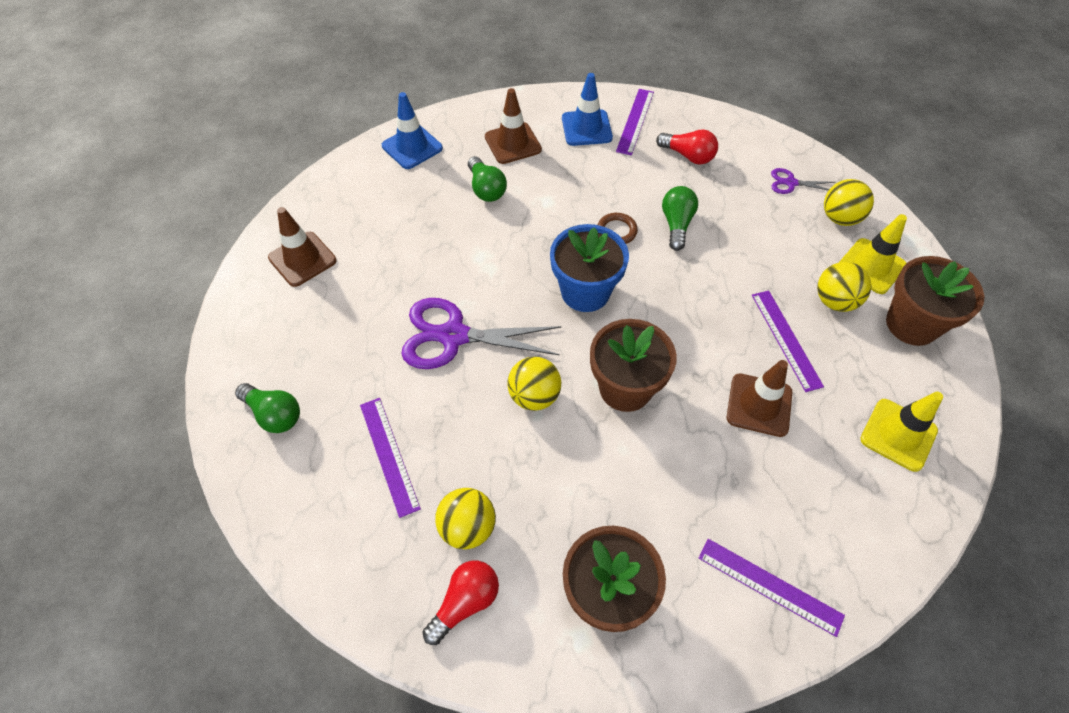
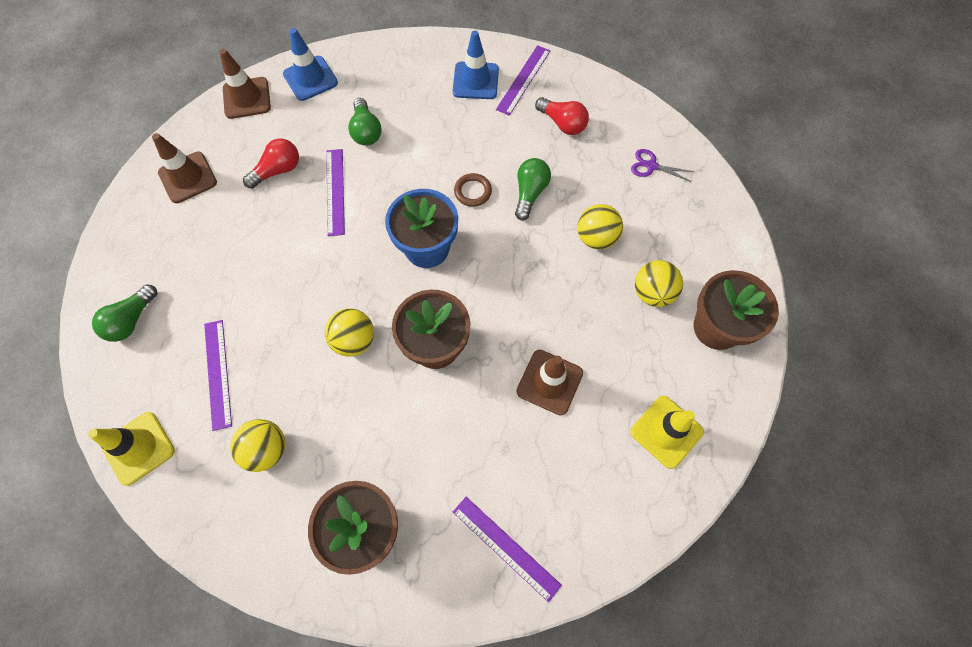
camera: 10 degrees right, 10 degrees up
green light bulb [235,383,300,433] -> green light bulb turned 75 degrees clockwise [92,284,158,342]
purple scissors [401,298,561,369] -> none
red light bulb [423,560,499,645] -> red light bulb moved to [243,138,299,189]
brown traffic cone [485,88,542,164] -> brown traffic cone moved to [219,49,271,119]
purple ruler [752,291,824,392] -> purple ruler moved to [326,149,345,236]
yellow ball [824,179,874,226] -> yellow ball moved to [577,204,623,250]
yellow traffic cone [839,214,907,294] -> yellow traffic cone moved to [88,412,175,486]

